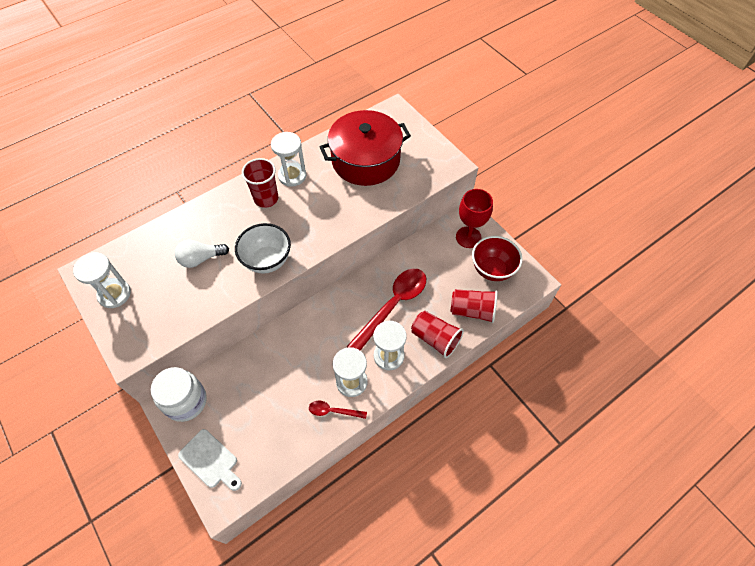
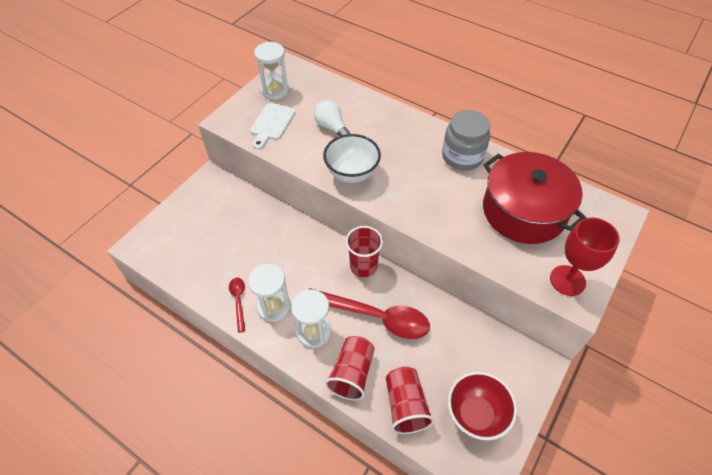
camera: 70 degrees right, 5 degrees down
white jar [151,367,206,422] -> none
white cutting board [178,429,242,491] -> white cutting board moved to [250,103,296,149]
red cup [242,158,278,208] -> red cup moved to [346,226,383,277]
white hourglass [271,132,306,187] -> grey jar [442,110,490,171]
red goblet [456,189,493,248] -> red goblet moved to [550,218,620,296]

